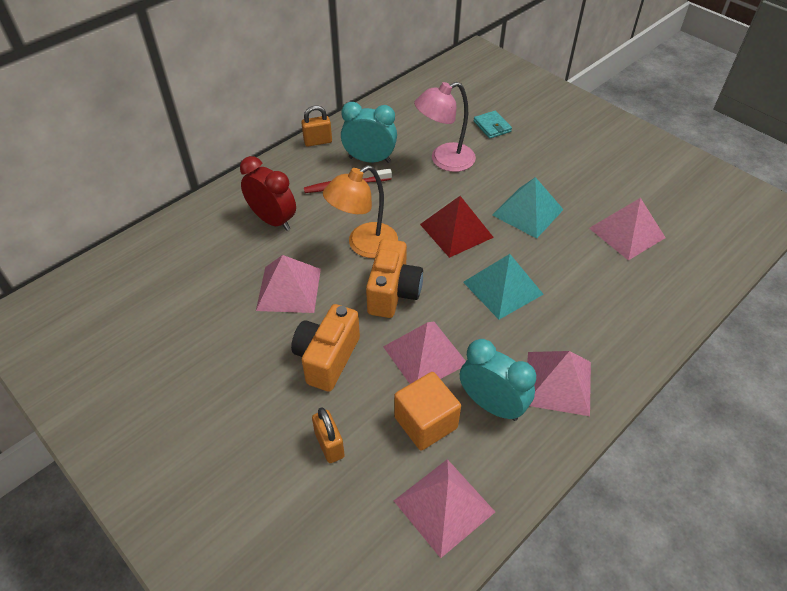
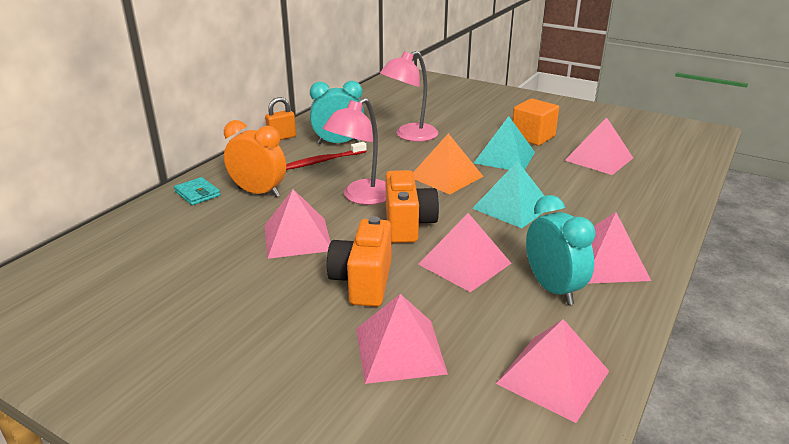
camera: 15 degrees left, 20 degrees down
red clock [240,156,296,231] -> orange clock [224,120,286,197]
orange padlock [312,407,345,463] -> pink pyramid [356,294,448,384]
orange lamp [323,165,398,258] -> pink lamp [323,98,386,205]
orange cube [394,372,461,451] -> orange cube moved to [512,98,559,146]
red pyramid [420,196,494,258] -> orange pyramid [413,133,484,195]
turquoise clock [460,339,536,421] -> turquoise clock turned 45 degrees clockwise [526,195,596,305]
turquoise wallet [473,111,512,139] -> turquoise wallet moved to [174,177,220,205]

